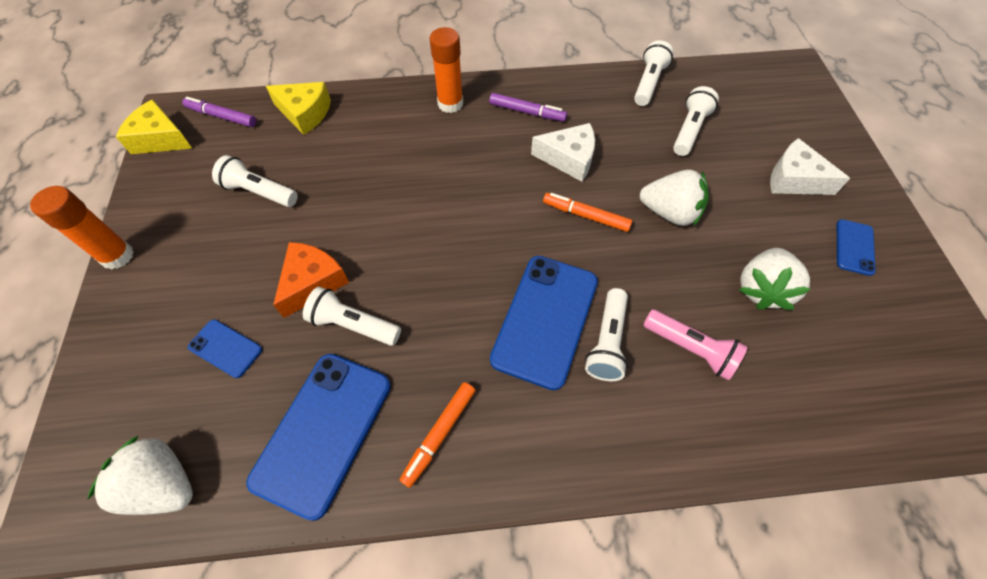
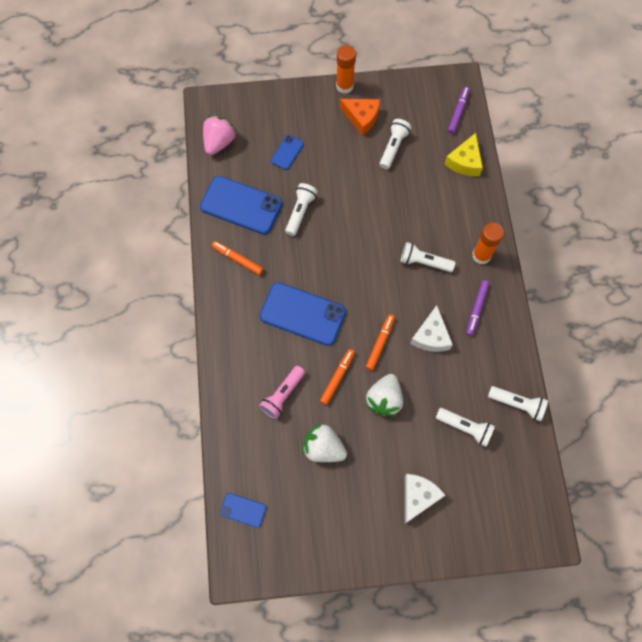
camera: 90 degrees right, 10 degrees up
white strawberry [88,436,193,515] -> pink strawberry [203,115,237,155]
yellow cheese [116,99,192,154] -> none
orange cheese [273,242,349,318] -> orange cheese moved to [340,99,380,136]
white flashlight [585,288,628,381] -> white flashlight moved to [400,242,455,272]
blue phone [837,219,876,276] -> blue phone moved to [220,493,266,528]
none -> orange marker [320,349,355,405]

